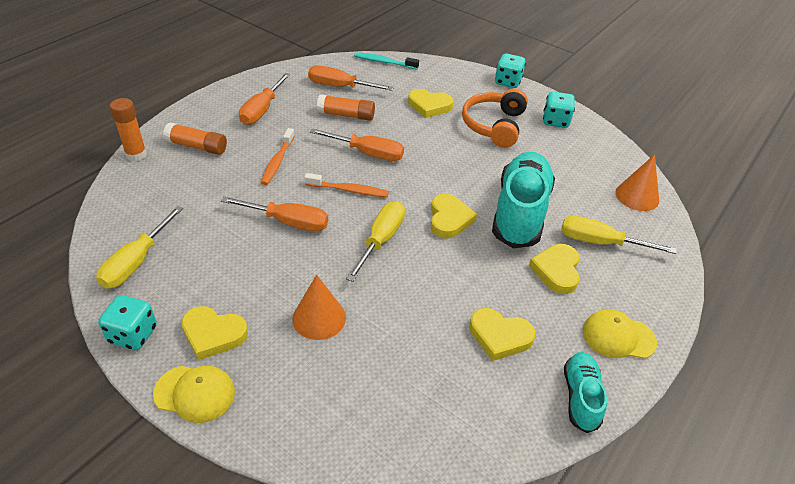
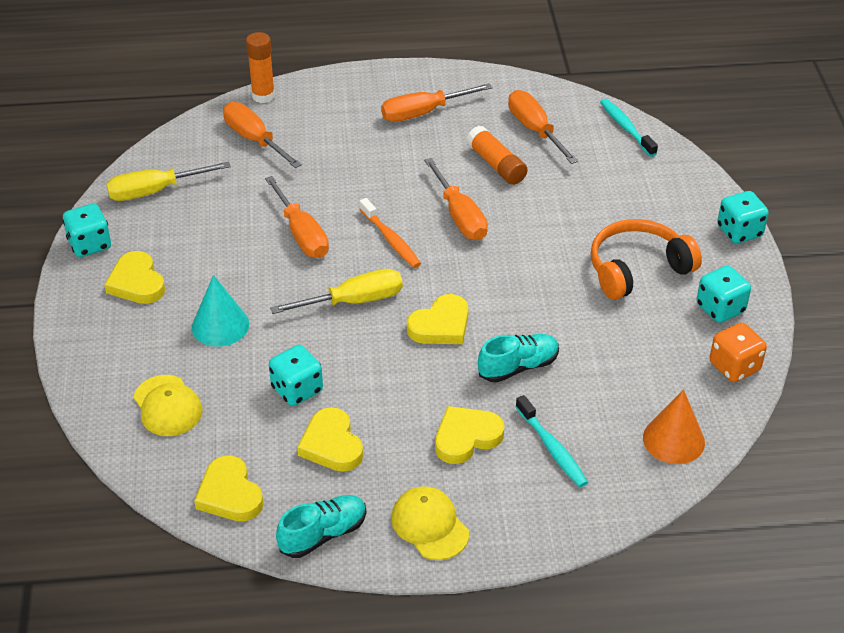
camera: 50 degrees right, 0 degrees up
yellow cap [153,365,235,423] -> yellow cap moved to [133,375,202,436]
orange glue stick [163,122,227,155] -> none
orange toothbrush [261,128,295,185] -> none
orange cone [292,275,346,340] -> turquoise cone [192,275,249,347]
yellow heart [408,89,453,118] -> yellow heart moved to [194,455,264,522]
turquoise shoe [492,152,555,248] -> turquoise shoe [478,334,559,383], size x0.52
yellow screwdriver [561,216,677,254] -> turquoise toothbrush [516,395,588,487]
none -> orange screwdriver [223,102,302,168]
none -> turquoise dice [269,345,323,406]
none -> orange dice [710,322,767,382]

